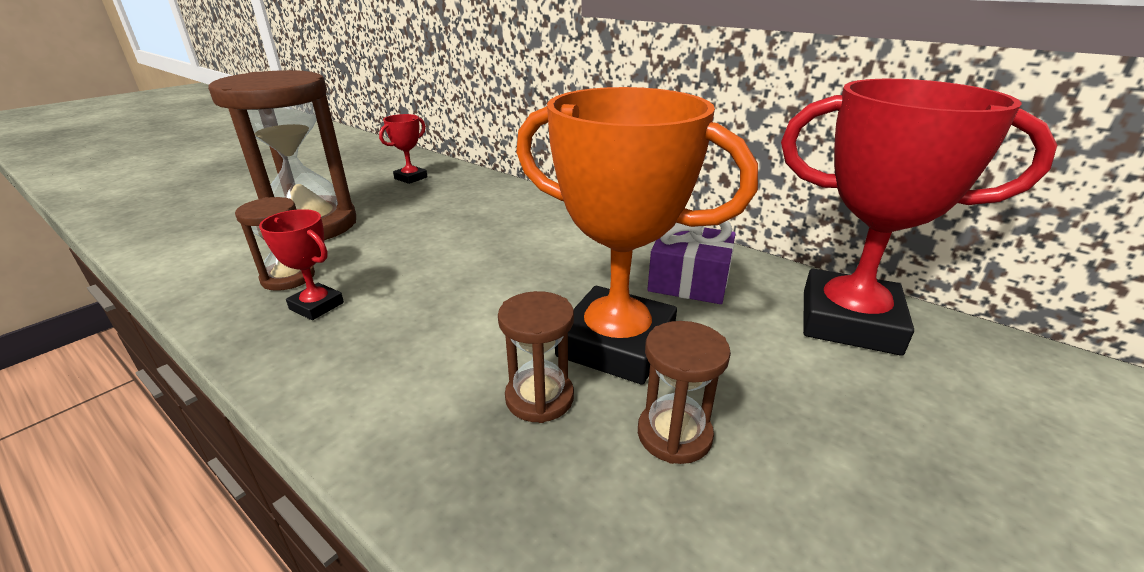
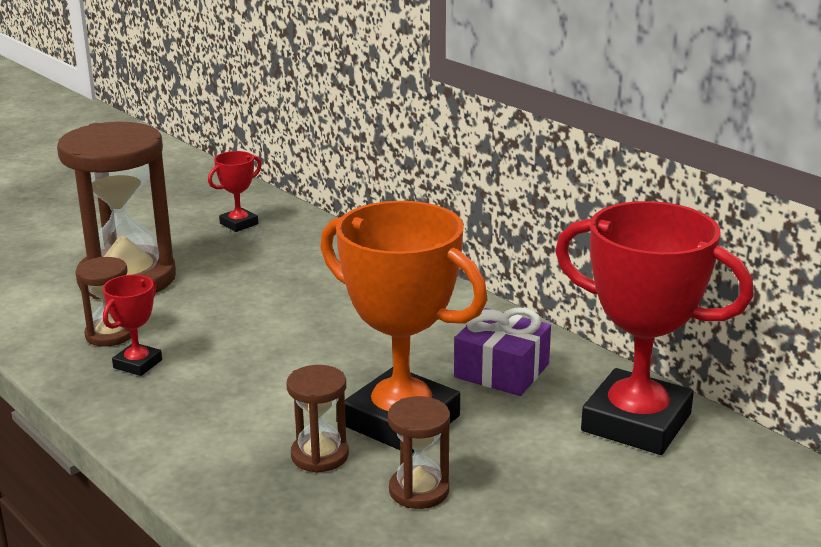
camera: 10 degrees right, 5 degrees down
red trophy [259,209,344,320] -> red trophy turned 75 degrees clockwise [103,275,162,376]

